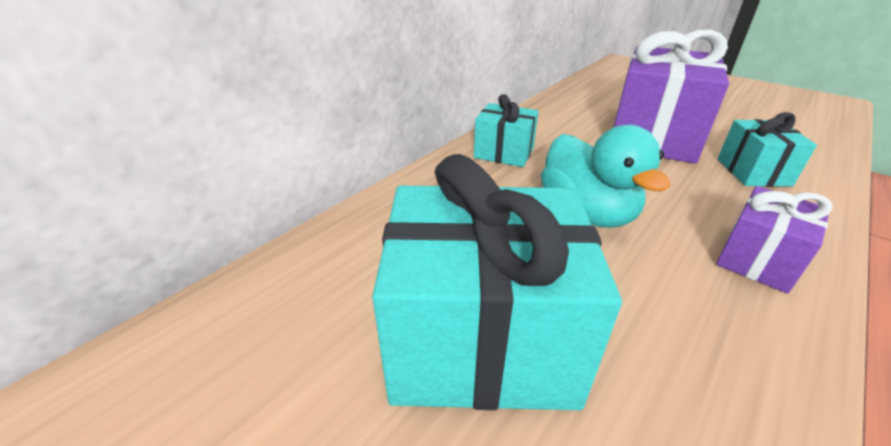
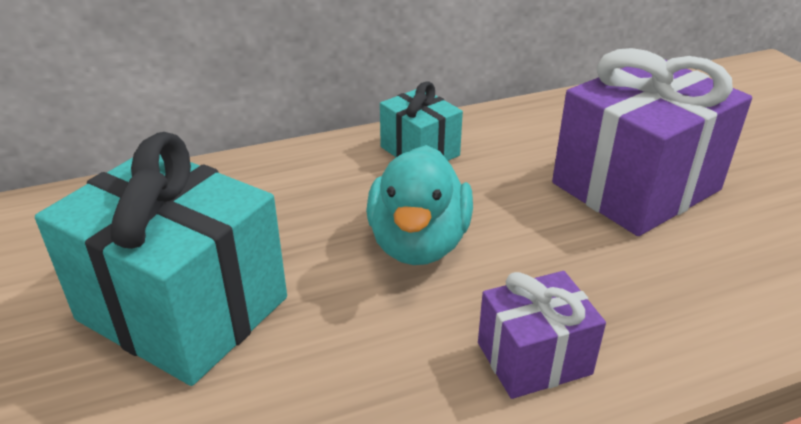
camera: 30 degrees right, 0 degrees up
turquoise gift [717,112,817,187] -> none

